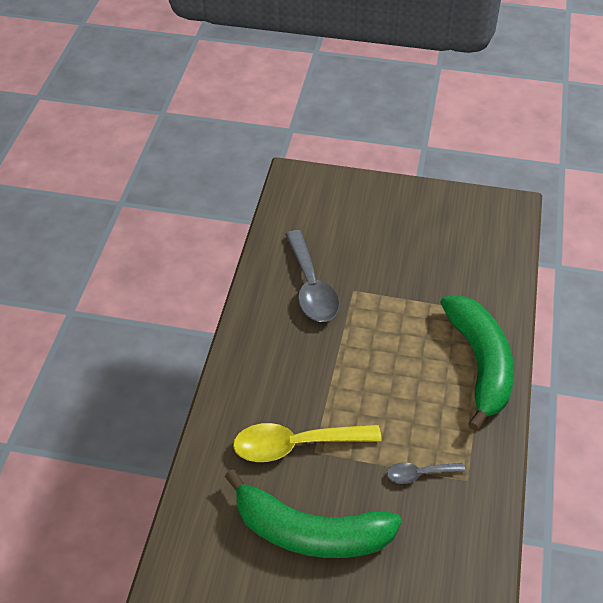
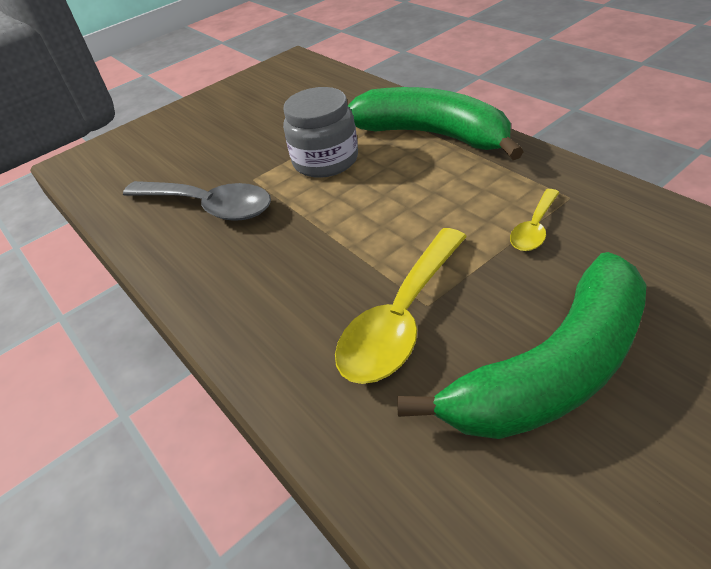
camera: 45 degrees left, 5 degrees down
grey spoon [387,462,465,484] -> yellow spoon [510,189,560,251]
none -> grey jar [283,87,358,178]

